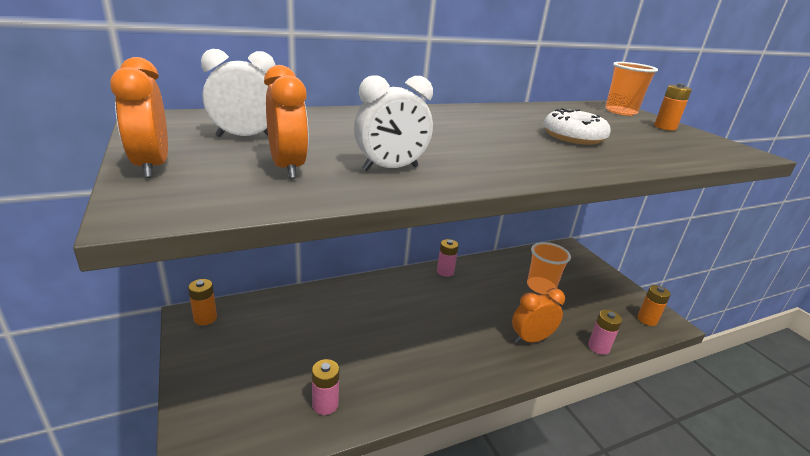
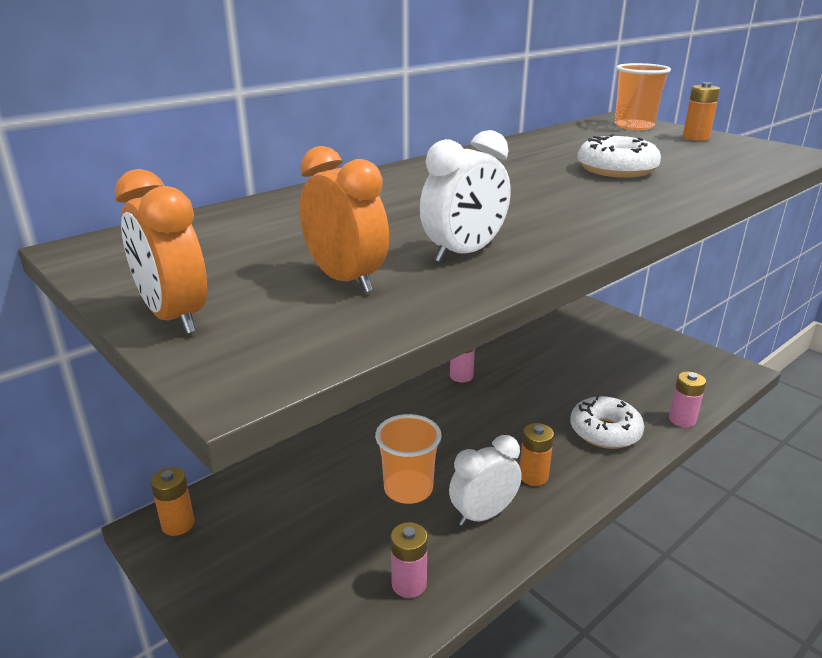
camera: 15 degrees left, 0 degrees up
white clock [201,49,276,137] -> white clock moved to [449,435,522,526]
orange clock [512,288,565,343] -> white donut [570,396,644,449]
orange cup [527,242,571,294] -> orange cup moved to [375,414,442,504]
orange battery [637,285,671,326] -> orange battery moved to [520,423,554,486]

